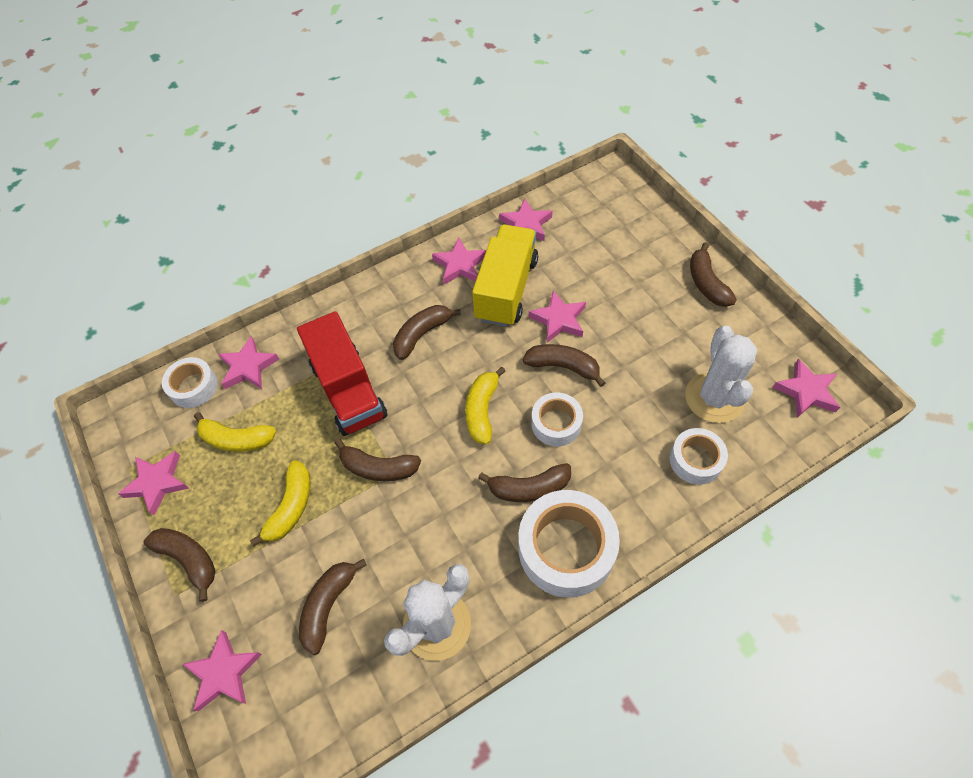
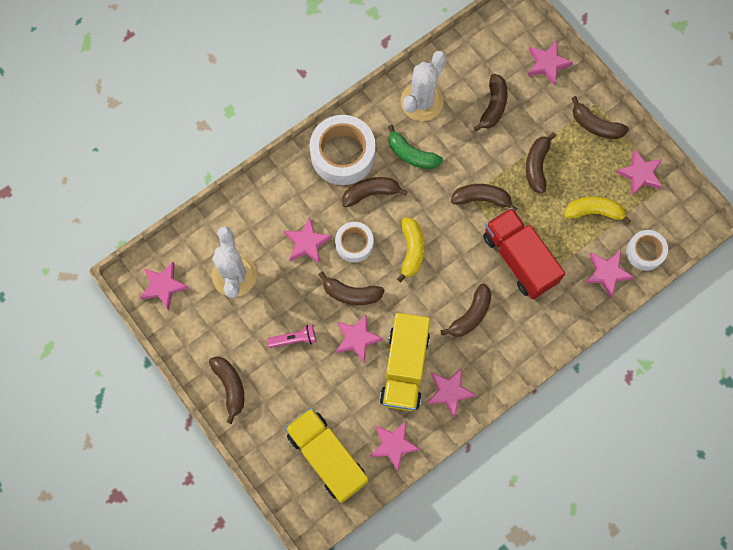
camera: 170 degrees right, 15 degrees up
yellow banana [250,460,310,546] -> brown banana [526,132,556,193]
white tape [670,428,728,485] -> none
none -> pink flashlight [267,324,317,348]
none -> pink star [284,217,332,264]
none -> yellow truck [285,408,368,503]
none -> green banana [388,125,443,169]

